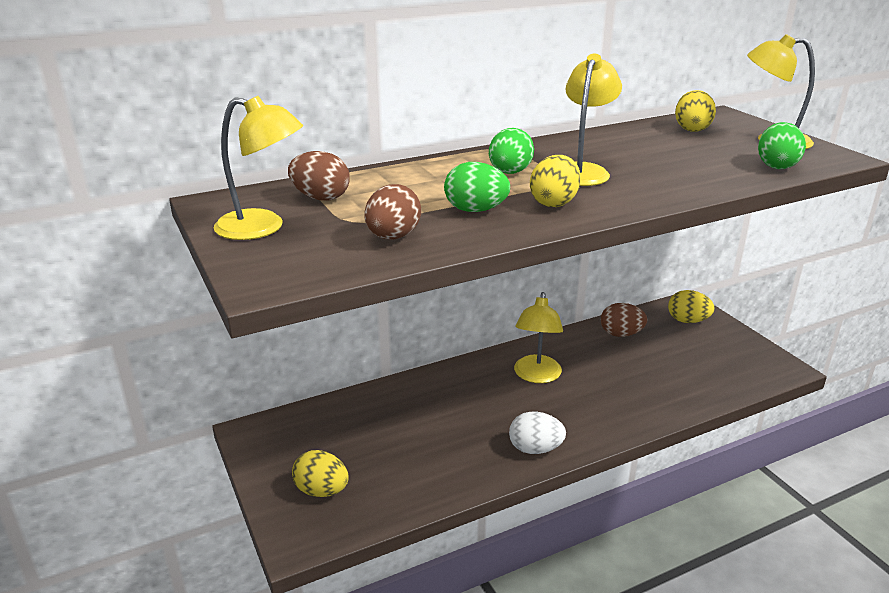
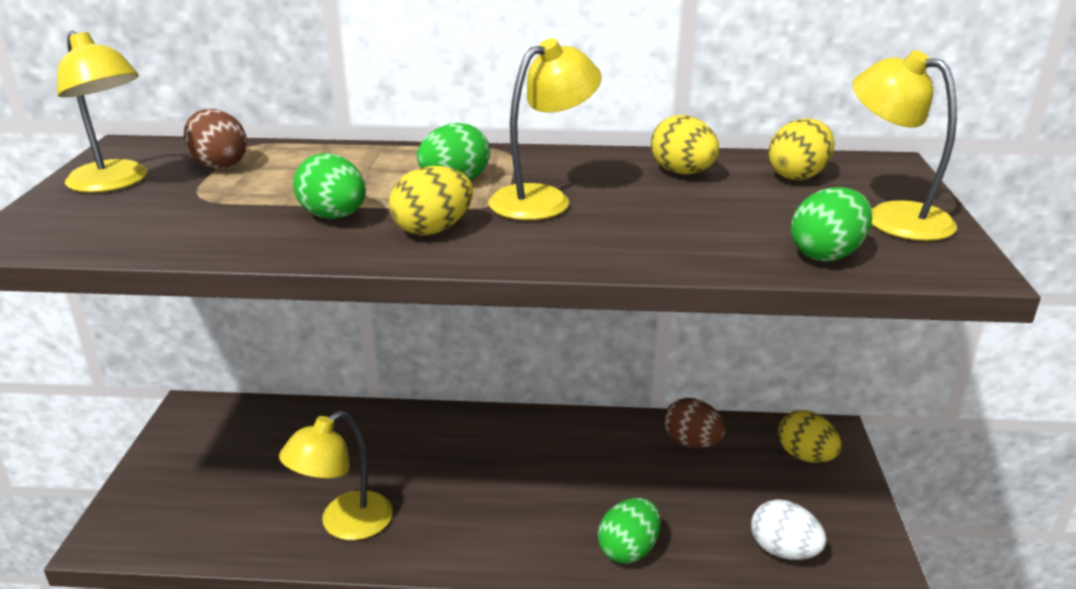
camera: 30 degrees right, 0 degrees up
yellow egg [292,450,349,497] -> yellow egg moved to [651,115,719,174]
brown egg [364,184,421,239] -> none
white egg [509,412,566,454] -> white egg moved to [751,499,827,560]
yellow lamp [514,292,563,383] -> yellow lamp moved to [279,411,393,540]
none -> green egg [598,498,661,564]

